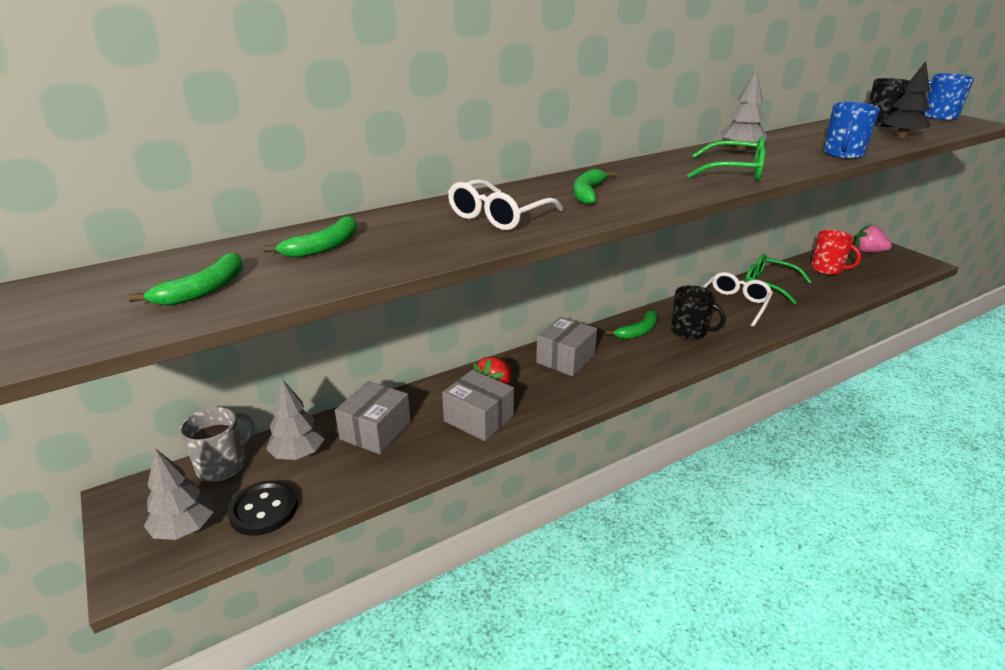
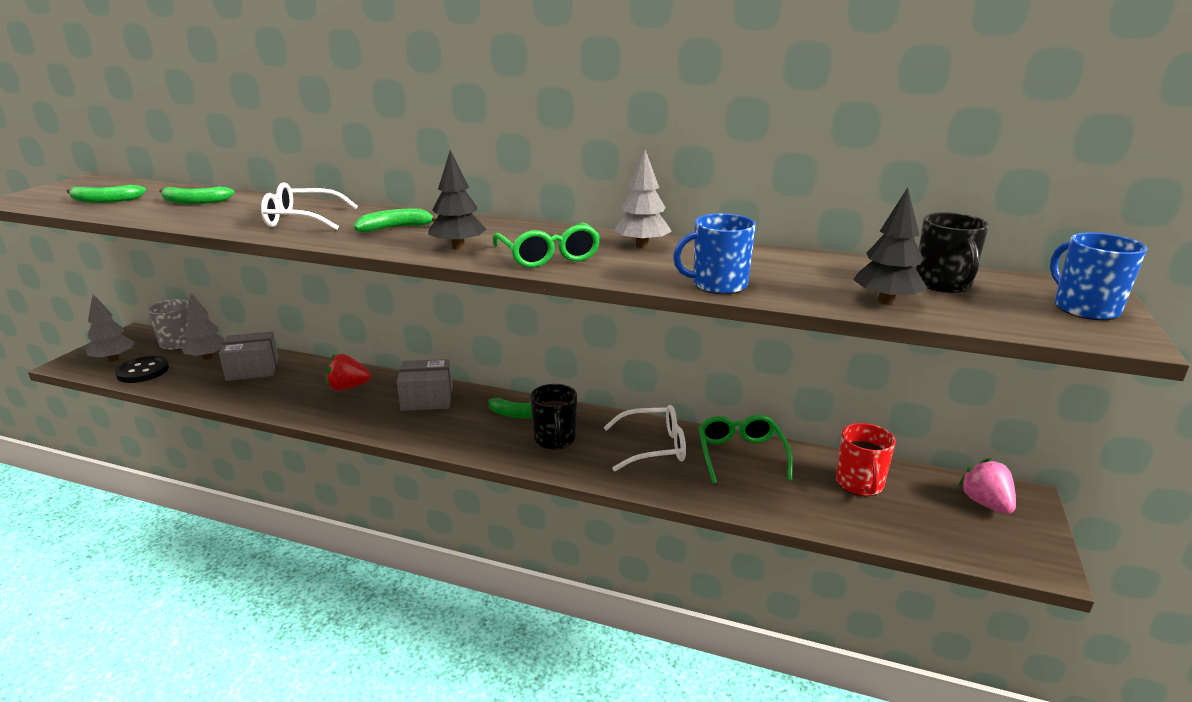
camera: 50 degrees right, 5 degrees down
grey box [442,370,514,441] -> none
none -> black tree [428,150,487,249]

